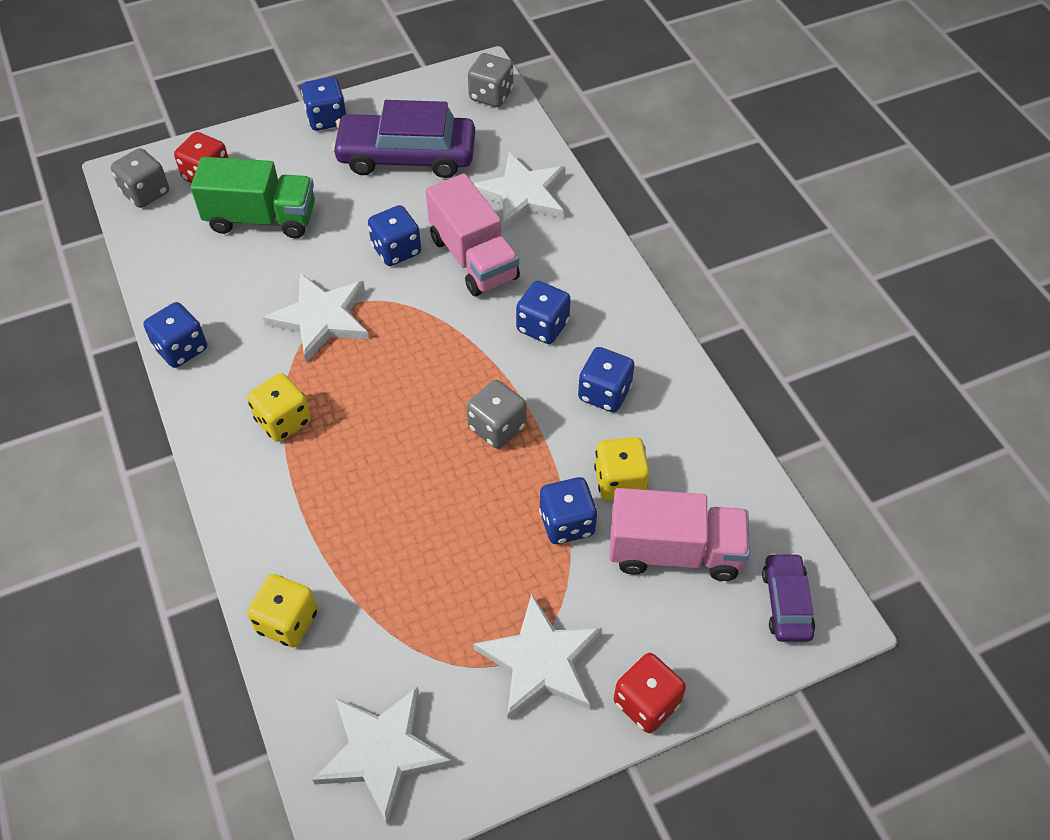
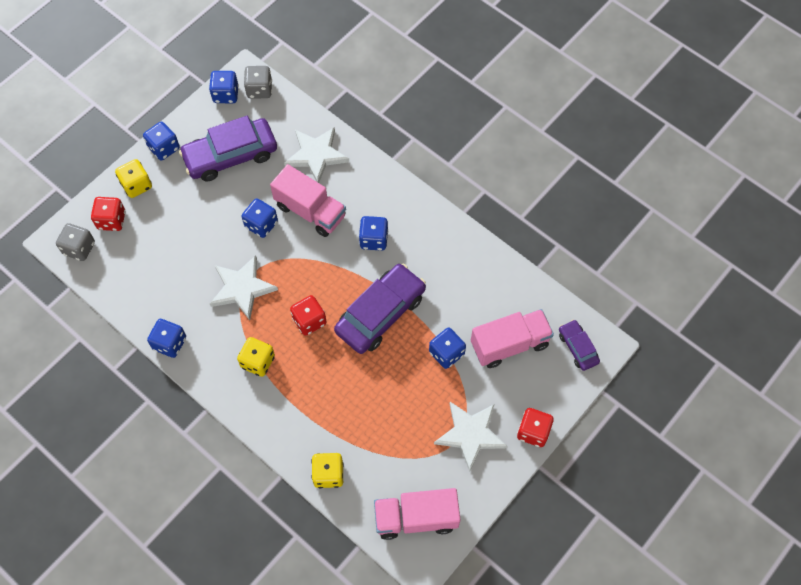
camera: 25 degrees left, 10 degrees up
green truck [191,157,315,238] -> none
white star [313,687,452,826] -> pink truck [374,488,460,540]
grey dice [467,380,526,449] -> purple car [334,264,426,354]
blue dice [578,347,635,412] -> blue dice moved to [209,71,239,103]
yellow dice [594,437,650,500] -> yellow dice moved to [115,159,152,198]
none -> red dice [290,295,327,336]

